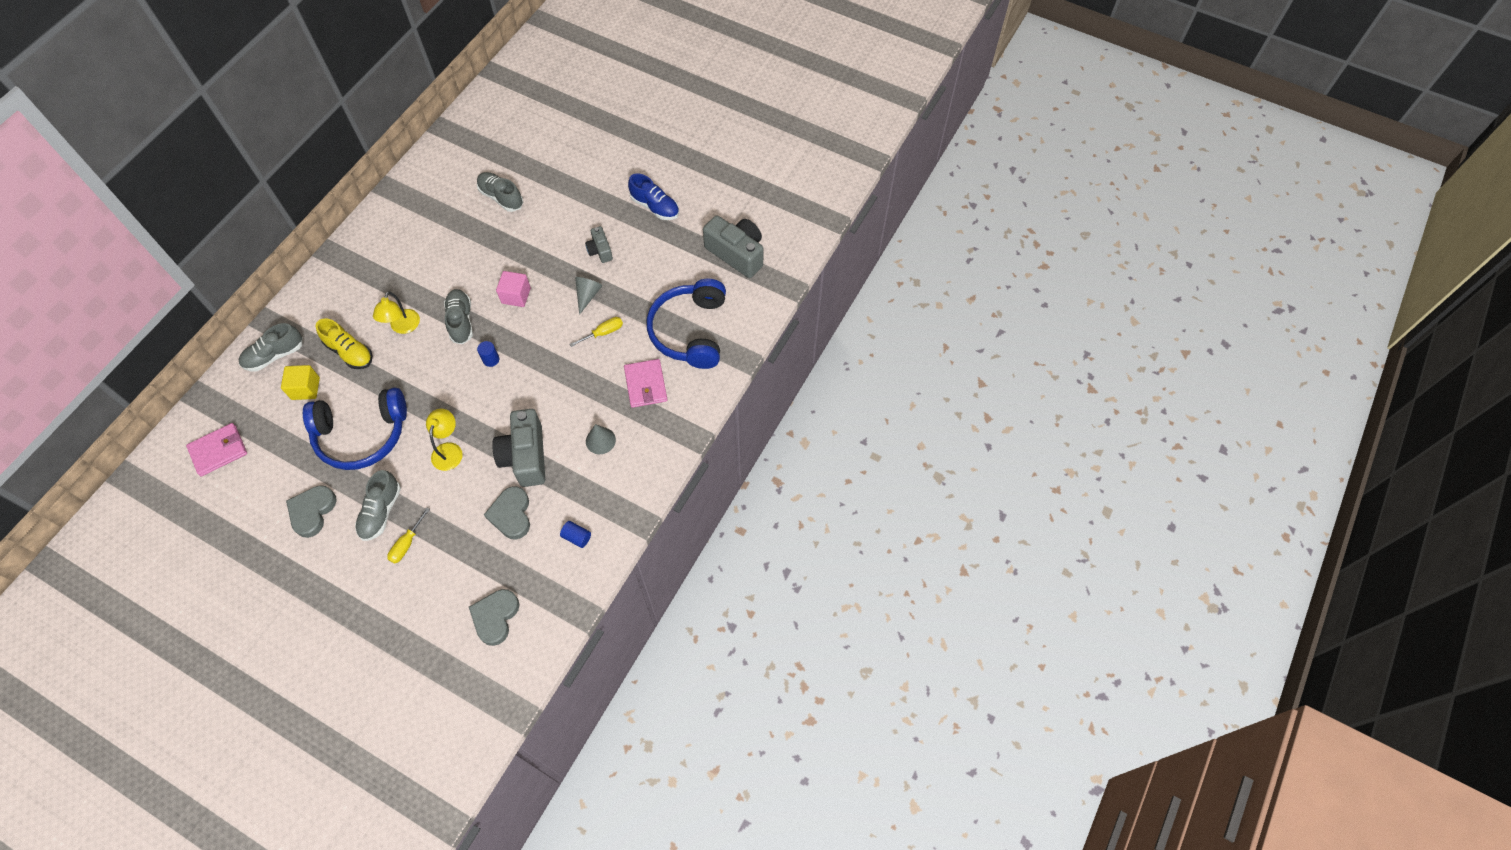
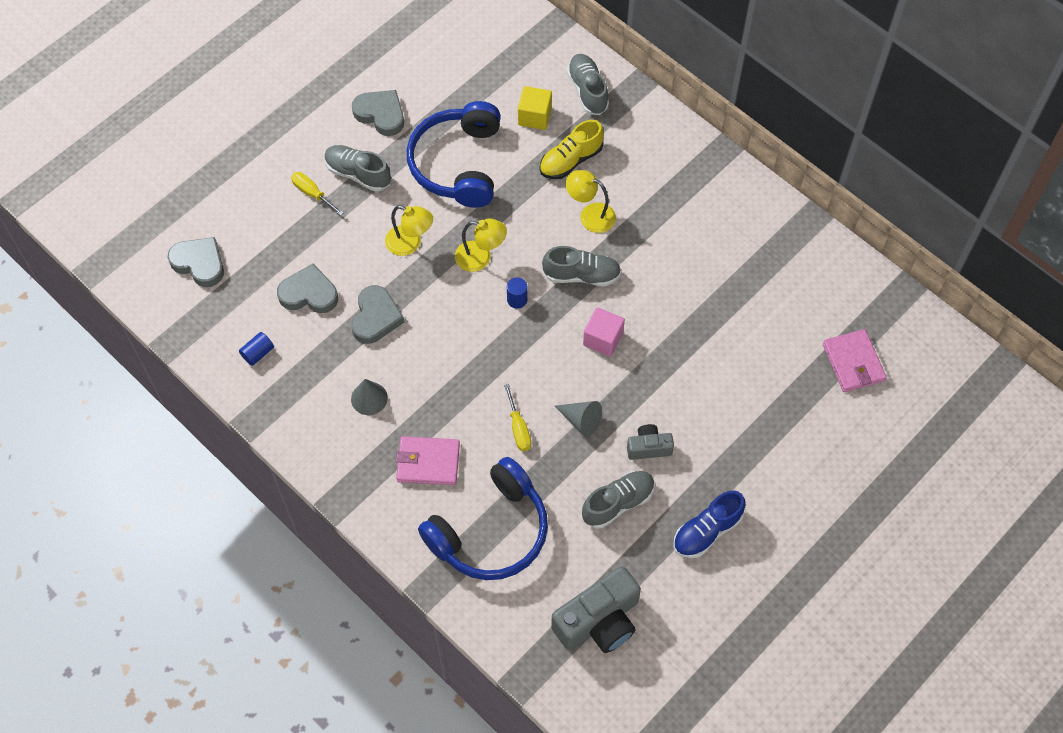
camera: 105 degrees right, 0 degrees up
pink wallet [186,423,247,476] -> pink wallet moved to [823,329,887,392]
grey shoe [477,172,523,212] -> grey shoe moved to [582,471,655,529]
grey camera [492,409,545,487] -> grey heart [351,285,404,344]
blue headphones [647,279,726,369] -> blue headphones turned 120 degrees clockwise [418,457,548,580]
none -> yellow lamp [455,219,507,272]

